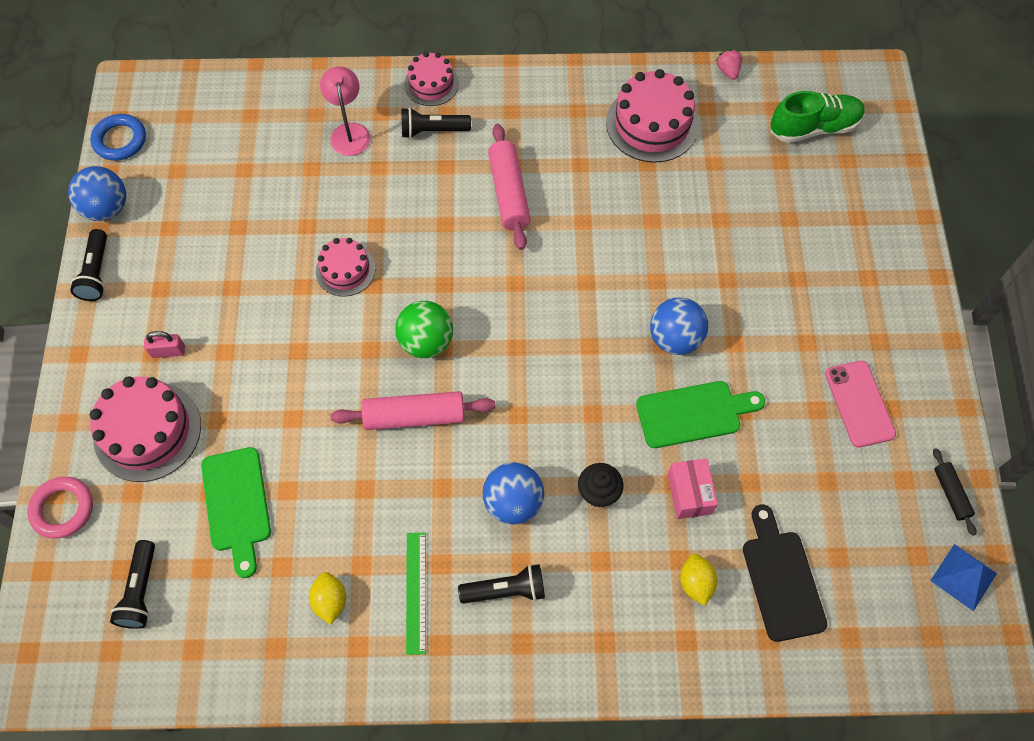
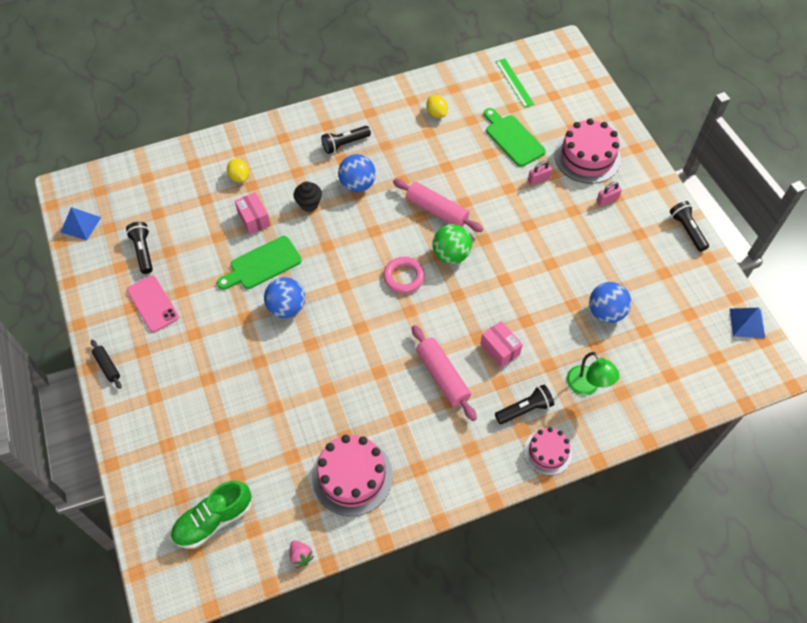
camera: 160 degrees right, 5 degrees down
pink ring [27,477,93,539] -> pink ring moved to [383,257,425,293]
blue ball [68,166,126,221] -> blue ball moved to [589,282,631,323]
blue ring [90,114,146,161] -> blue pyramid [730,308,765,338]
black flashlight [110,540,155,629] -> black flashlight moved to [126,222,153,274]
pink cake [316,238,375,297] -> none
pink lamp [320,66,371,156] -> green lamp [567,352,620,395]
pink rolling pin [331,391,496,430] -> pink rolling pin turned 60 degrees clockwise [393,179,483,232]
green ruler [406,532,426,655] -> green ruler moved to [496,59,534,108]
black cutting board [743,504,827,642] -> none
black rolling pin [933,448,976,536] -> black rolling pin moved to [91,340,122,389]
none -> pink box [480,321,523,368]
none -> pink padlock [528,161,552,185]

